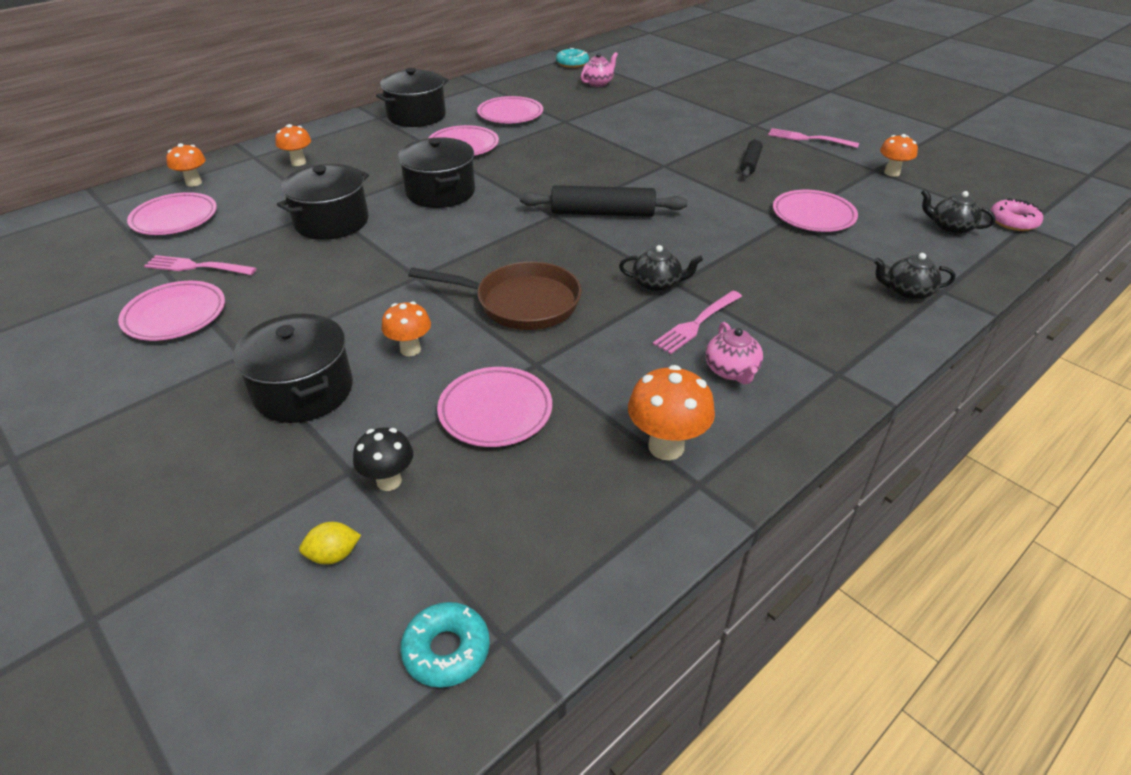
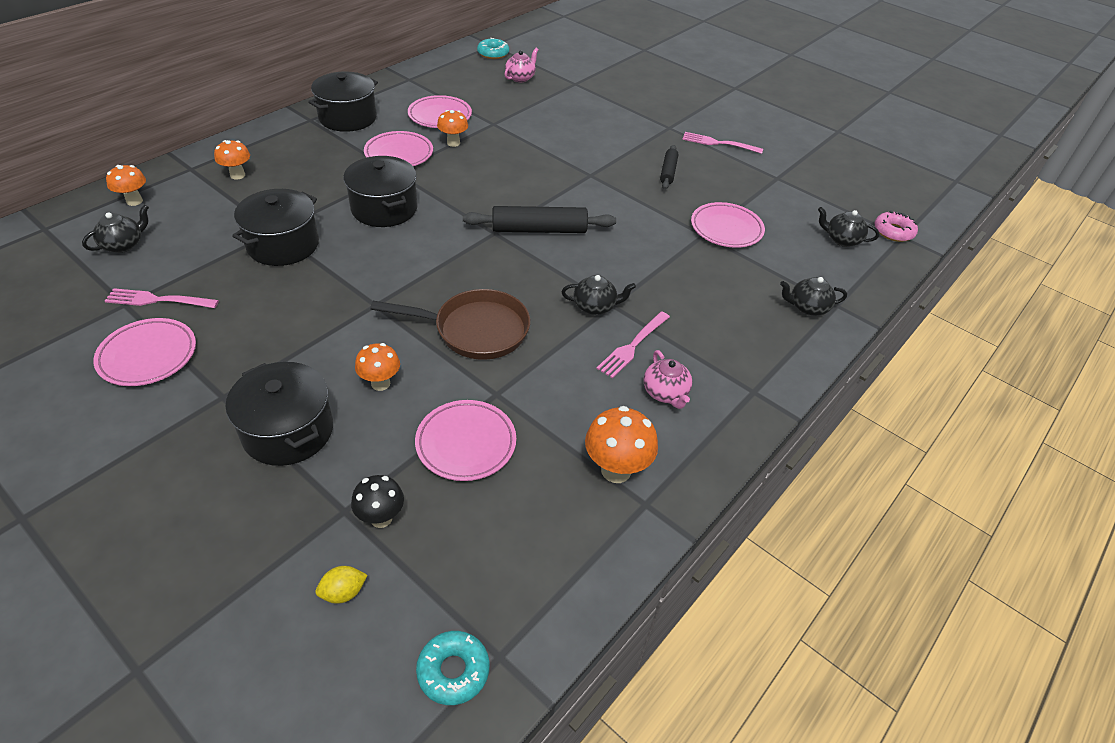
camera: 10 degrees left, 5 degrees up
pink plate [127,192,217,235] -> black teapot [82,205,149,253]
orange mushroom [880,134,918,177] -> orange mushroom moved to [437,110,468,147]

